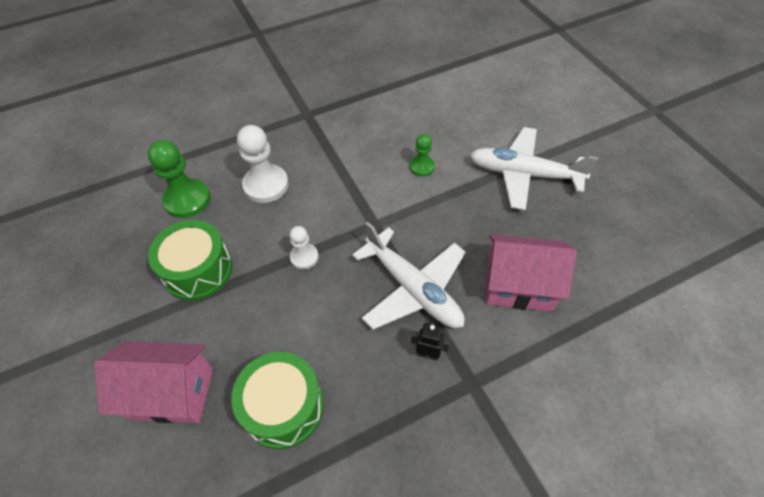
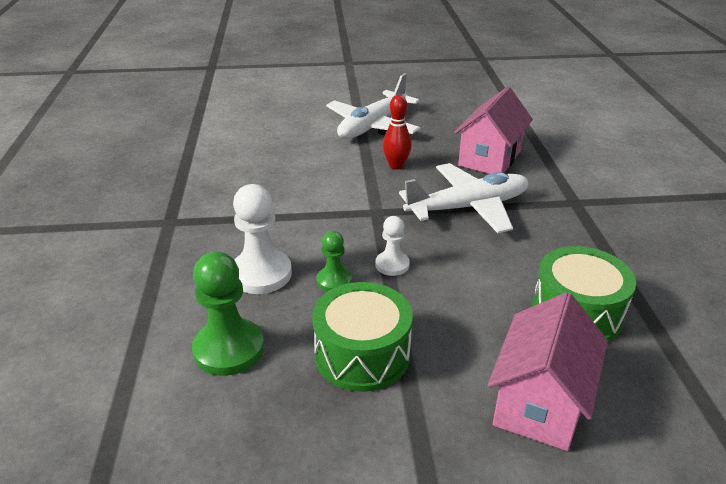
camera: 70 degrees left, 20 degrees down
green pawn [410,134,435,177] -> green pawn moved to [316,231,352,292]
black robot [411,323,450,360] -> none
none -> red bowling pin [383,95,412,170]

